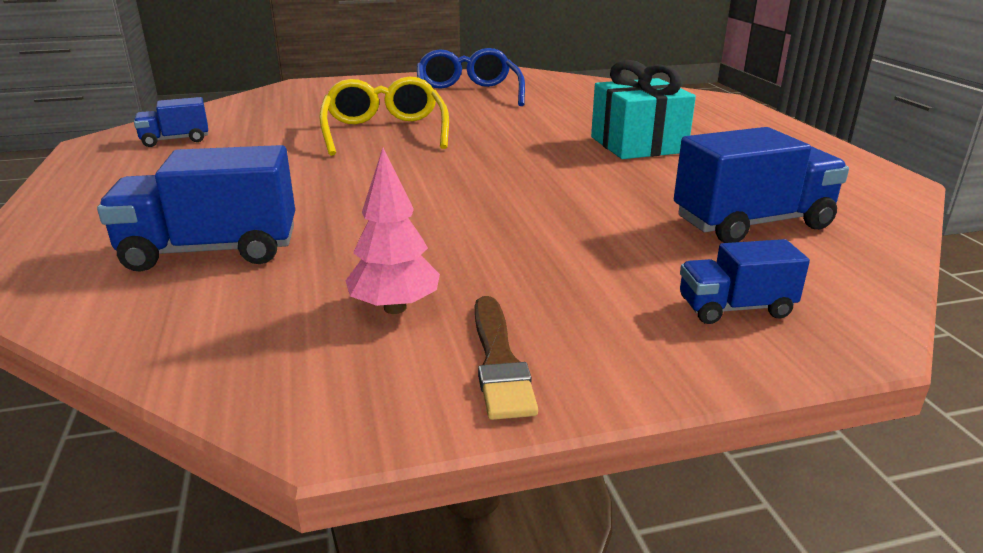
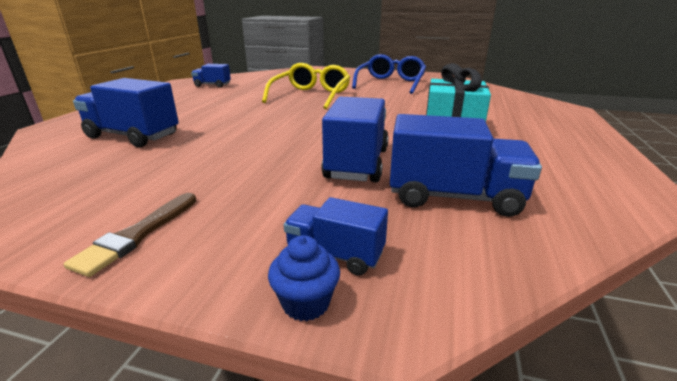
camera: 30 degrees right, 0 degrees up
pink tree [346,148,440,314] -> none
none -> blue cupcake [268,235,340,321]
none -> blue truck [321,97,389,183]

